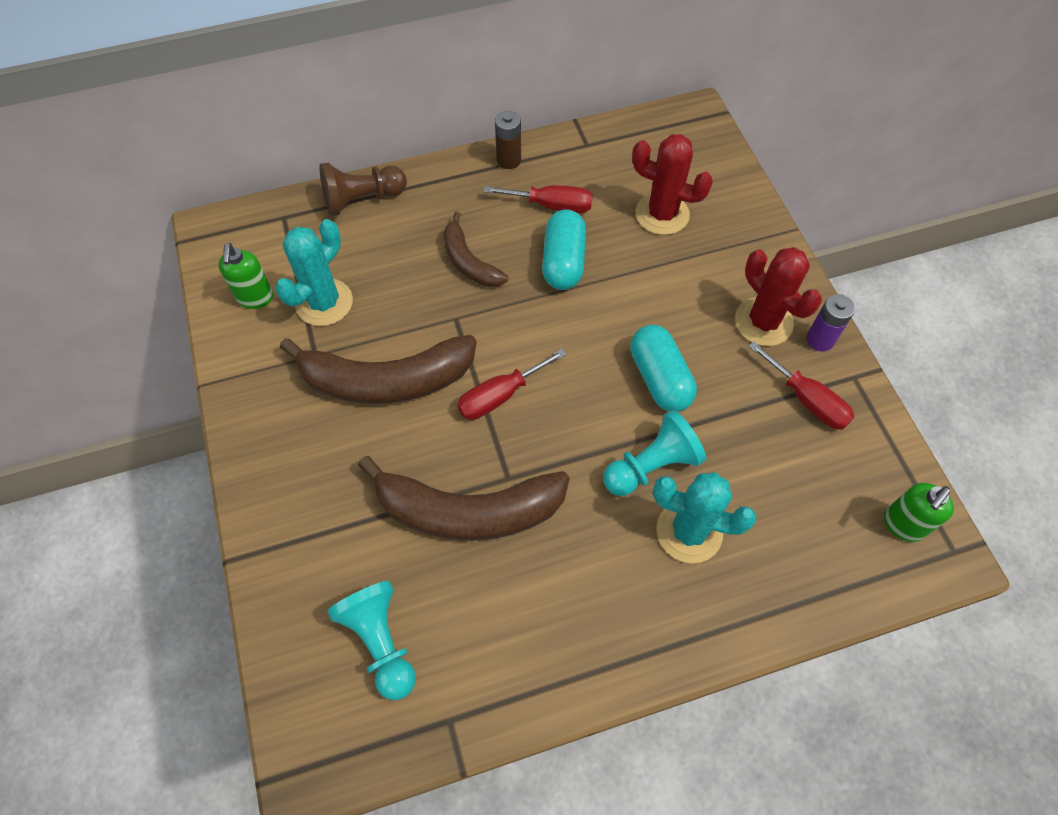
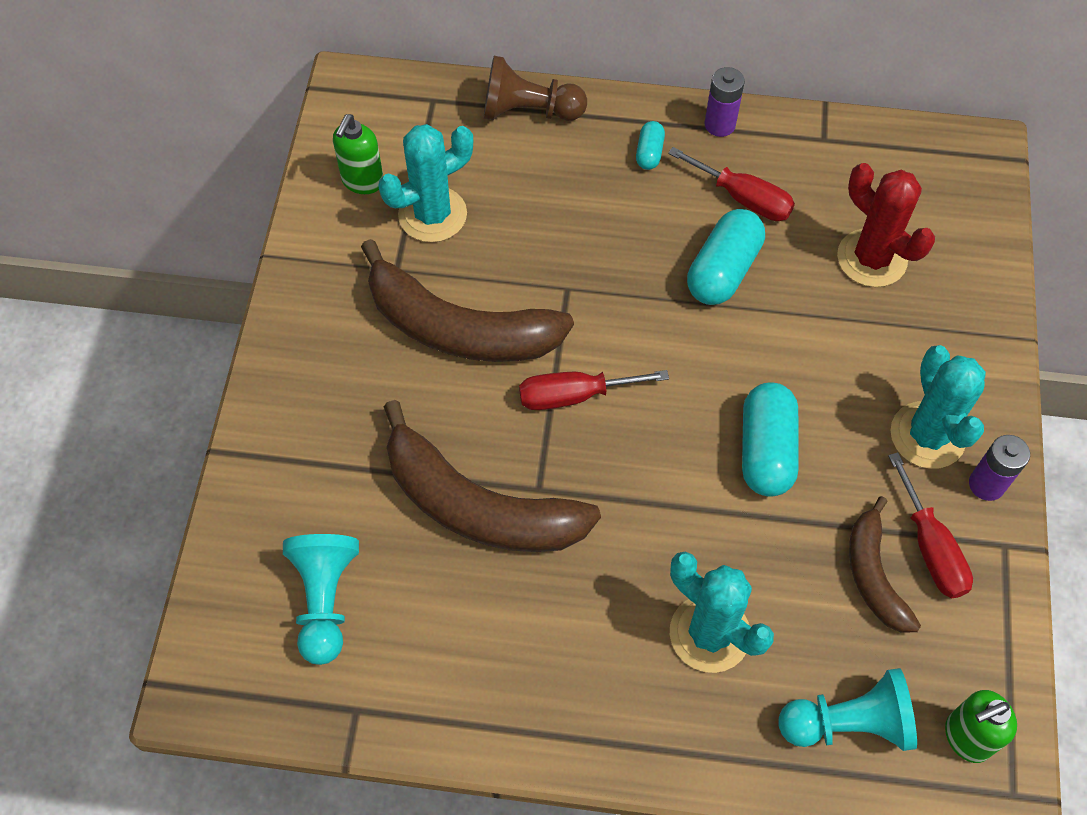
camera: 25 degrees right, 0 degrees up
brown banana [443,212,508,287] -> brown banana moved to [849,496,921,633]
brown battery [495,111,521,169] -> purple battery [704,67,745,137]
turquoise pawn [603,410,706,496] -> turquoise pawn moved to [779,668,917,751]
red cactus [735,247,822,346] -> turquoise cactus [890,345,986,469]
none -> turquoise capsule [636,121,665,170]

